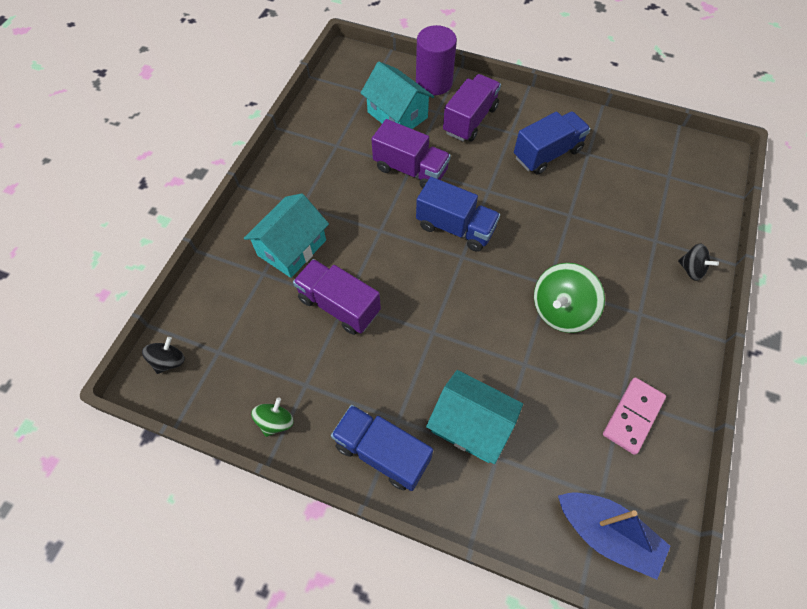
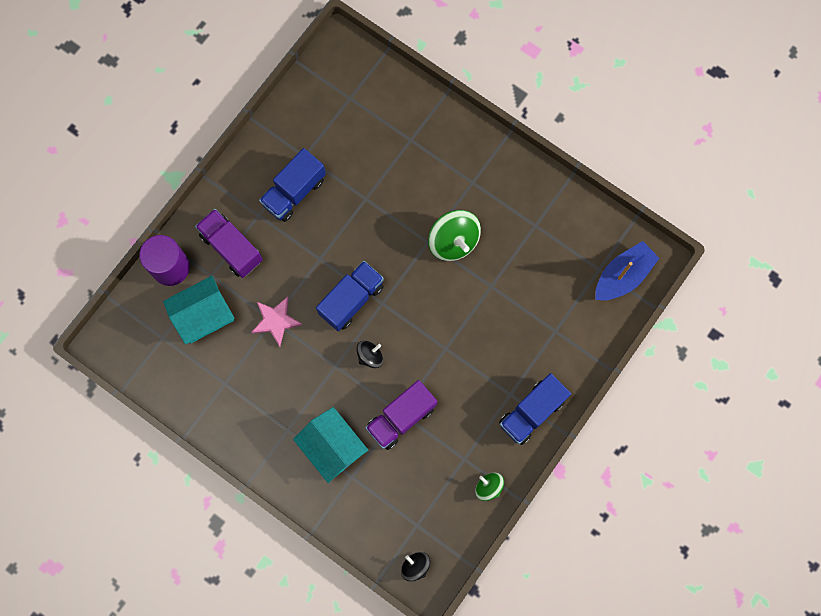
camera: 75 degrees left, 15 degrees up
purple truck [371,119,451,188] -> pink star [251,297,303,347]
turquoise house [426,370,523,464] -> none
blue truck [514,111,591,175] -> blue truck turned 120 degrees counterclockwise [259,148,326,222]
pink domino [603,377,666,455] -> none
black spinning top [678,243,719,281] -> black spinning top moved to [356,341,383,368]

